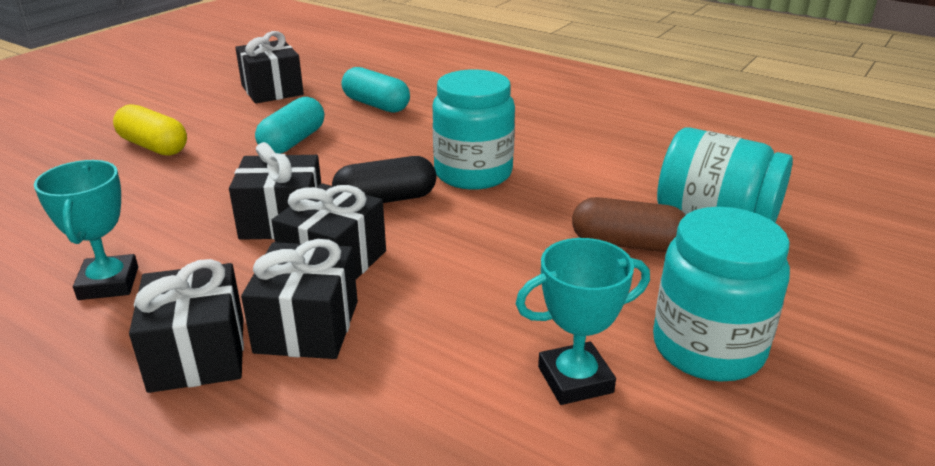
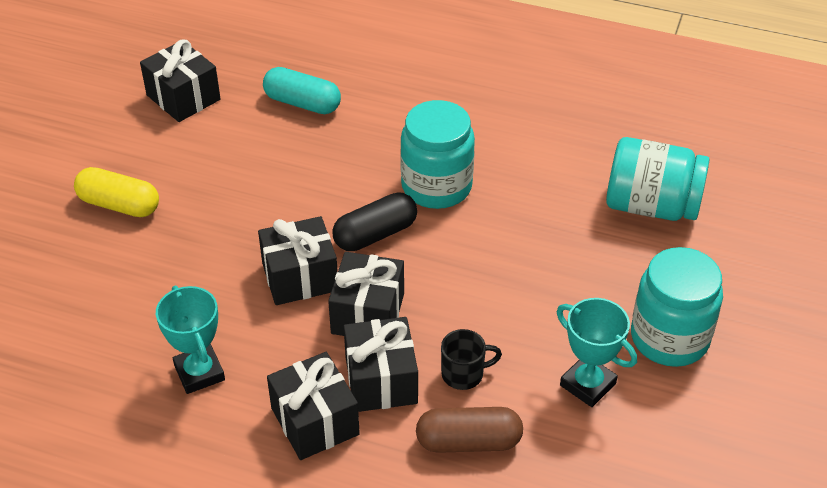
camera: 15 degrees left, 15 degrees up
turquoise capsule [255,97,324,154] -> none
turquoise trophy [516,238,650,405] -> turquoise trophy turned 75 degrees clockwise [557,298,637,407]
brown capsule [572,197,685,252] -> brown capsule moved to [416,407,523,453]
none -> black mug [441,329,502,390]

